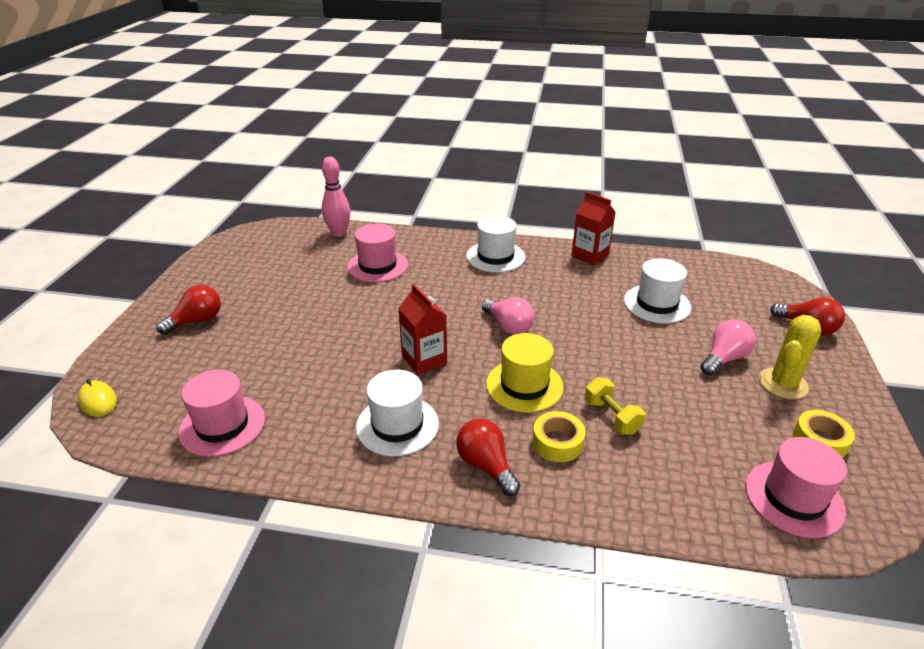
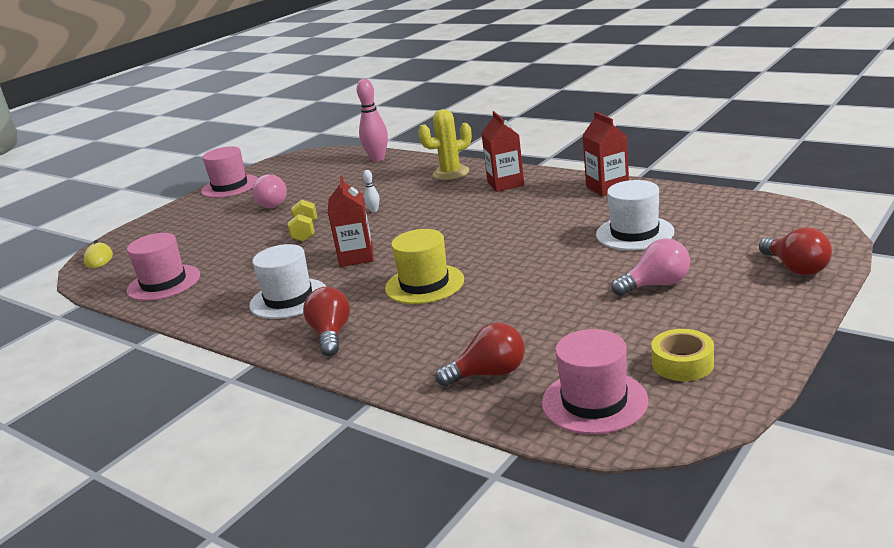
camera: 30 degrees right, 10 degrees down
red light bulb [156,285,221,335] -> red light bulb moved to [435,323,525,387]
pink hat [347,224,408,282] -> pink hat moved to [201,146,258,198]
white hat [466,215,525,272] -> red carton [481,111,524,192]
pink light bulb [482,297,534,335] -> pink light bulb moved to [252,174,287,208]
yellow tape [532,411,585,462] -> none
yellow dumbbell [585,377,646,435] -> yellow dumbbell moved to [288,200,317,242]
yellow cactus [759,315,821,399] -> yellow cactus moved to [418,109,472,180]
none -> white bowling pin [363,170,380,212]

